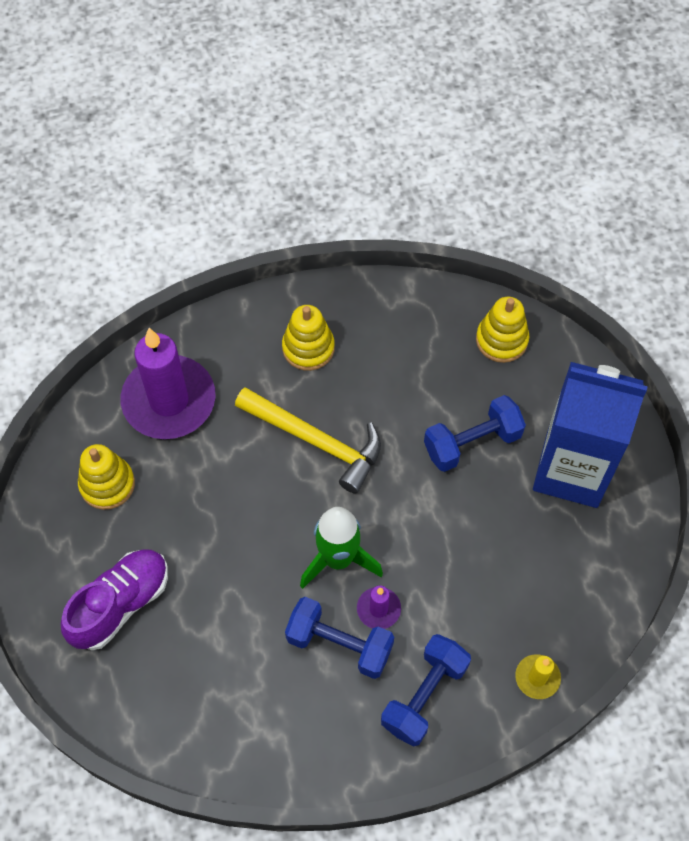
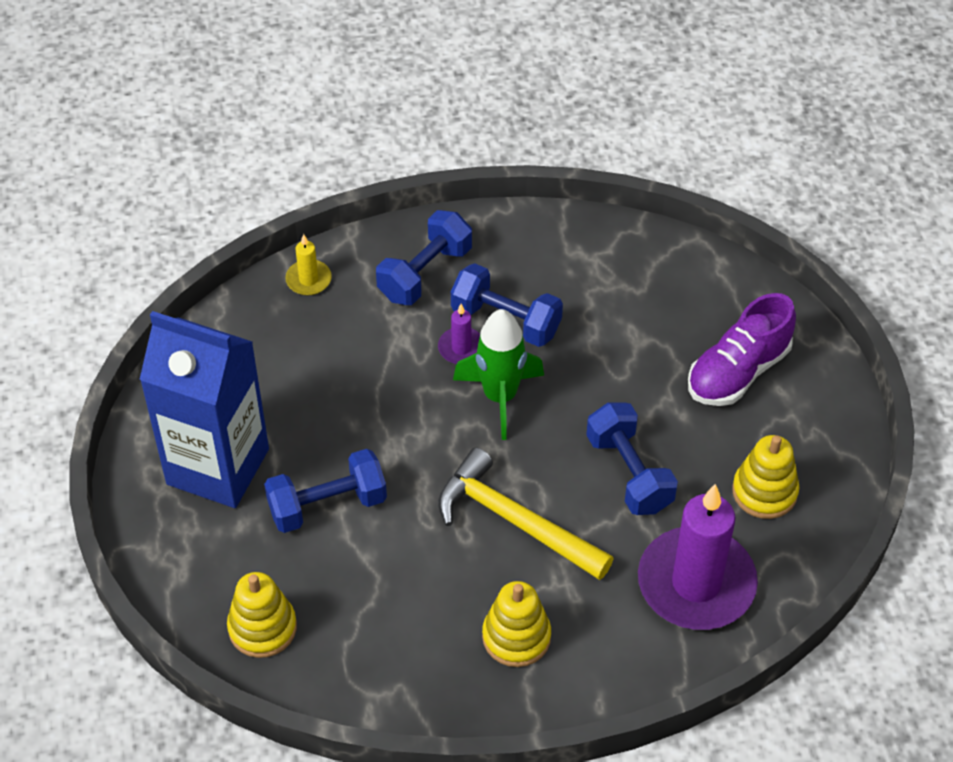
camera: 175 degrees left, 10 degrees down
none -> blue dumbbell [586,403,678,515]

